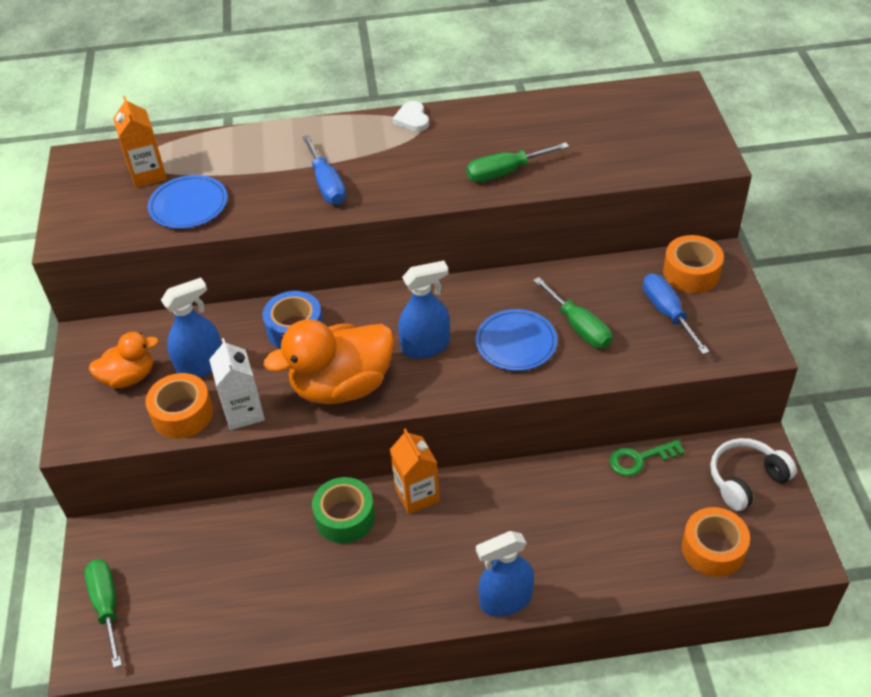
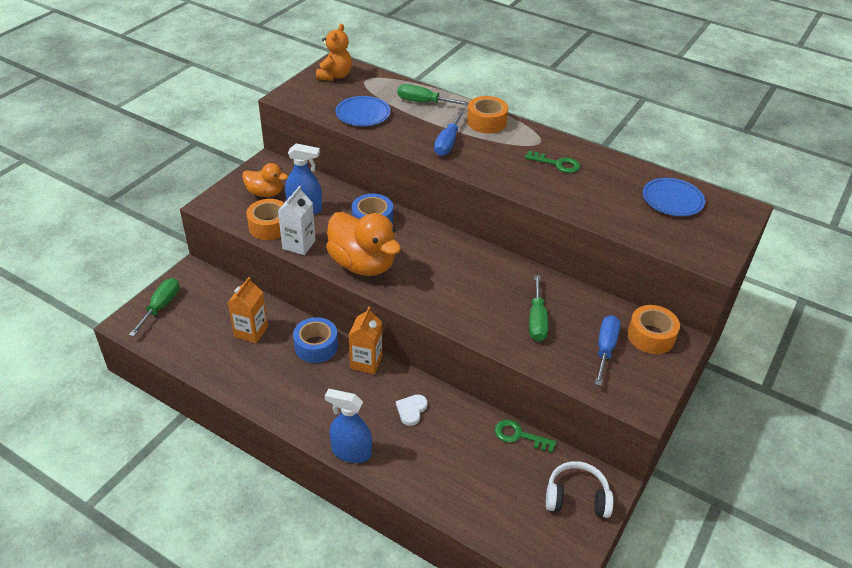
camera: 35 degrees right, 5 degrees down
orange carton [113,96,167,188] -> orange carton moved to [228,277,268,343]
orange duck [264,319,394,404] -> orange duck turned 150 degrees counterclockwise [326,212,401,276]
green tape [312,477,375,544] -> blue tape [293,317,338,363]
white heart [392,101,429,132] -> white heart moved to [396,394,428,426]
blue spray bottle [398,261,450,359] -> none
green screwdriver [466,142,569,182] -> green screwdriver moved to [397,84,469,106]
blue plate [476,309,557,371] -> blue plate moved to [643,178,705,216]
orange tape [682,507,750,577] -> orange tape moved to [467,96,508,134]
none -> orange teddy bear [316,24,352,81]
none -> green key [525,151,580,173]

